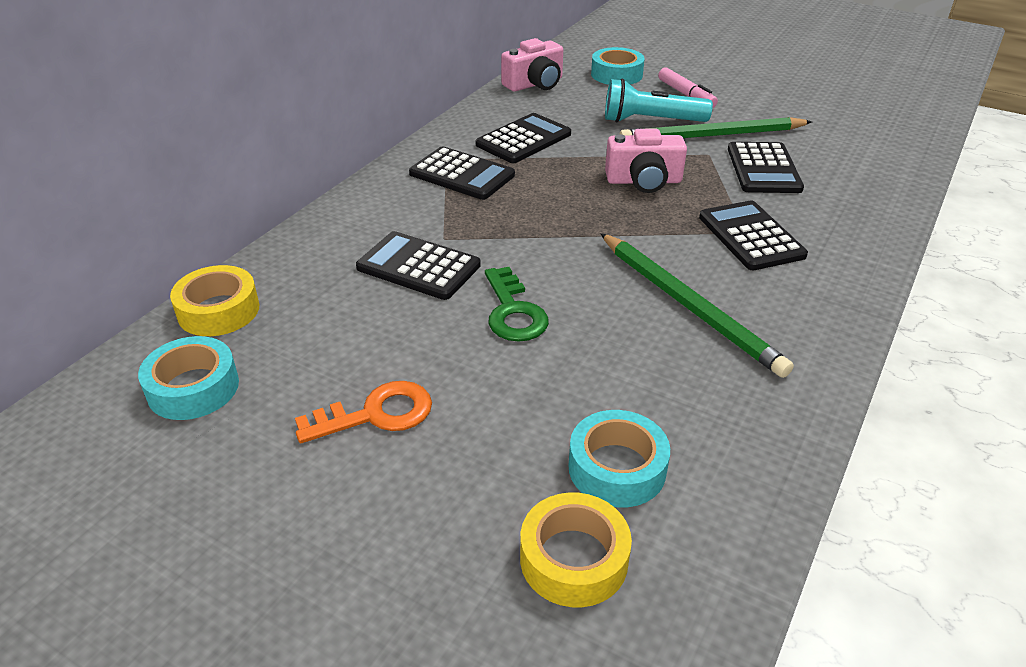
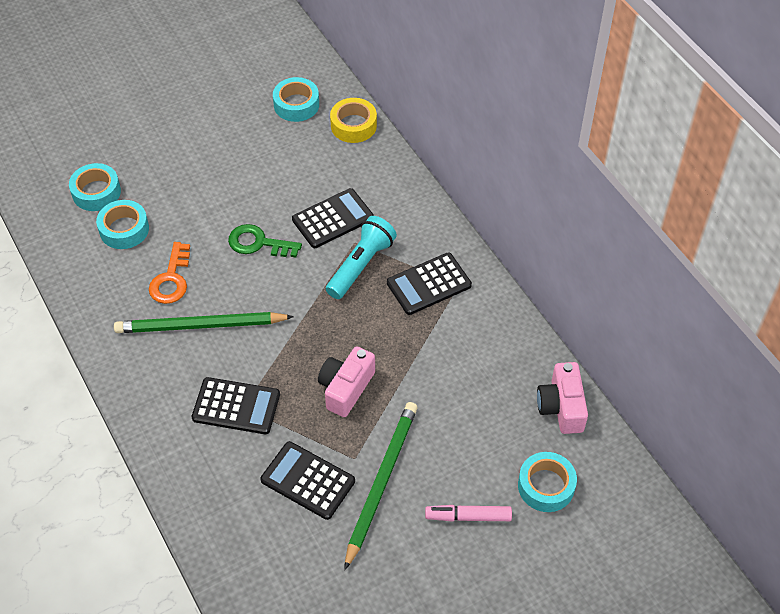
camera: 120 degrees right, 15 degrees up
orange key [295,381,432,443] -> orange key moved to [149,242,190,304]
black calculator [476,113,571,163] -> none
yellow tape [520,493,632,607] -> turquoise tape [69,163,121,211]
turquoise flashlight [605,78,713,123] -> turquoise flashlight moved to [326,216,397,299]

